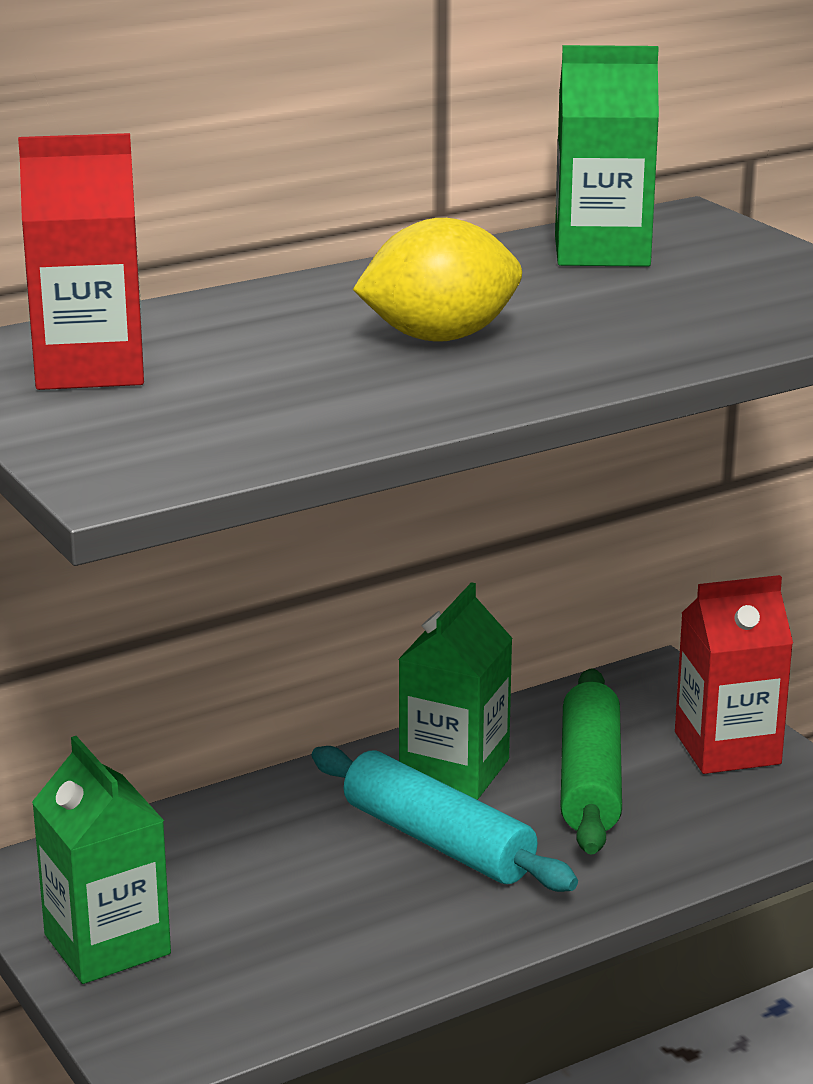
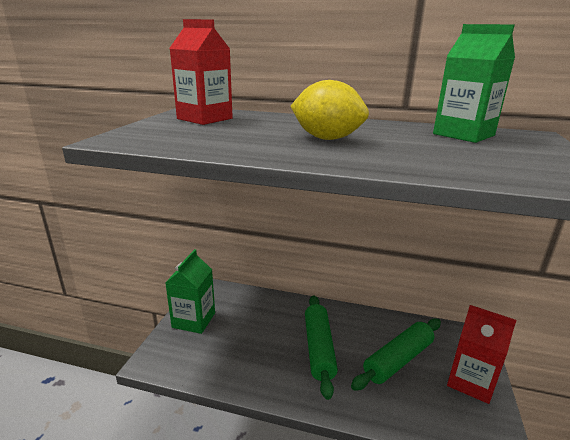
camera: 45 degrees right, 0 degrees up
turquoise rolling pin [312,746,578,892] -> green rolling pin [305,295,338,400]
green carton [398,582,513,800] -> none

